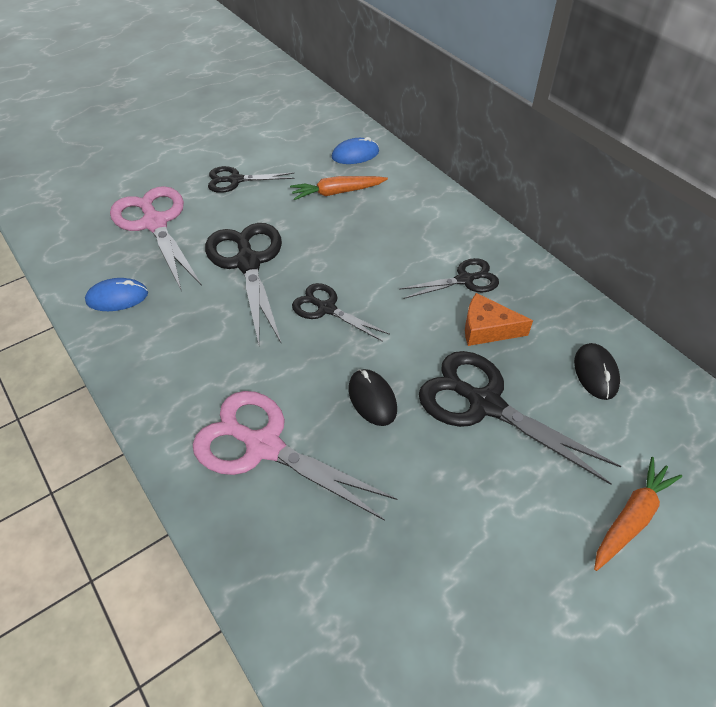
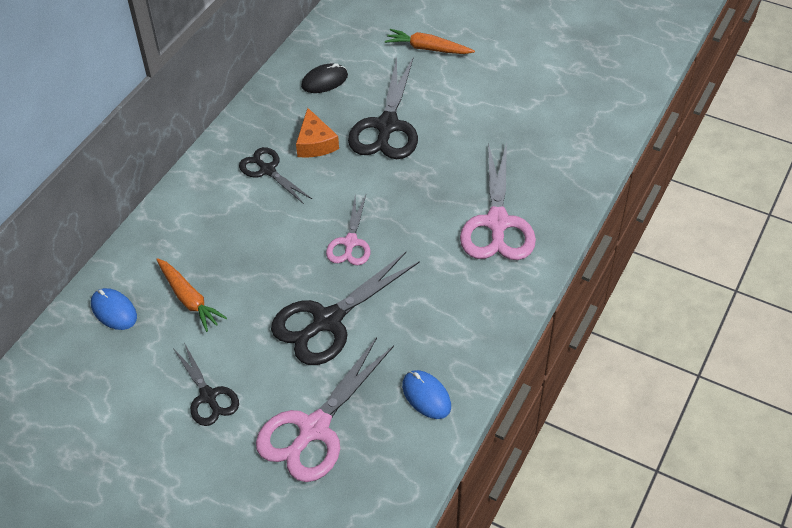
camera: 115 degrees left, 0 degrees up
black scissors [292,283,390,342] -> pink scissors [326,195,370,266]
black mouse [349,369,397,426] -> none

